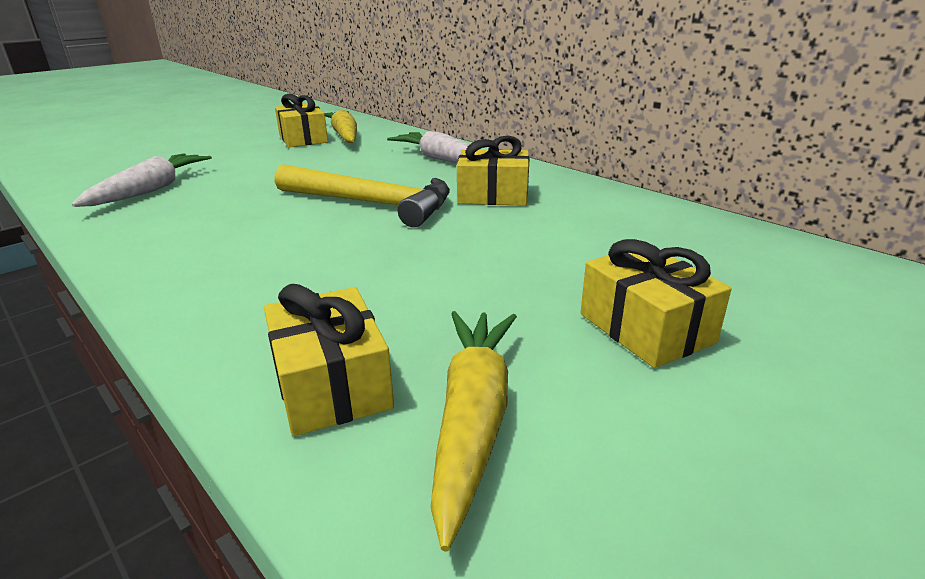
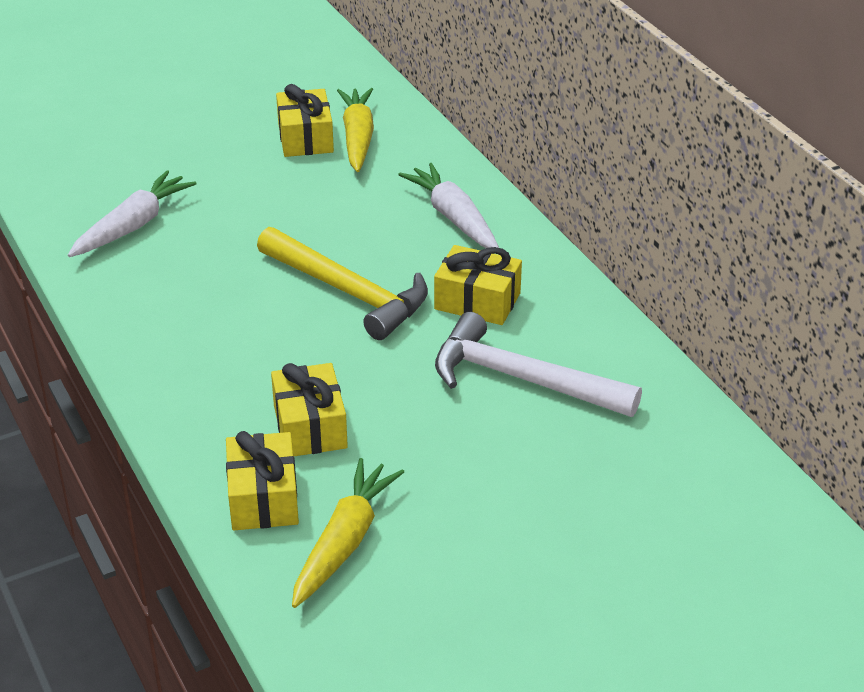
camera: 15 degrees right, 10 degrees up
yellow gift [581,239,732,368] -> yellow gift moved to [271,363,348,456]
none -> white hammer [435,312,642,417]

